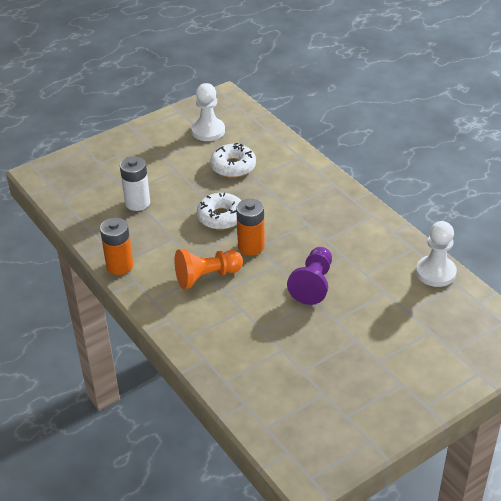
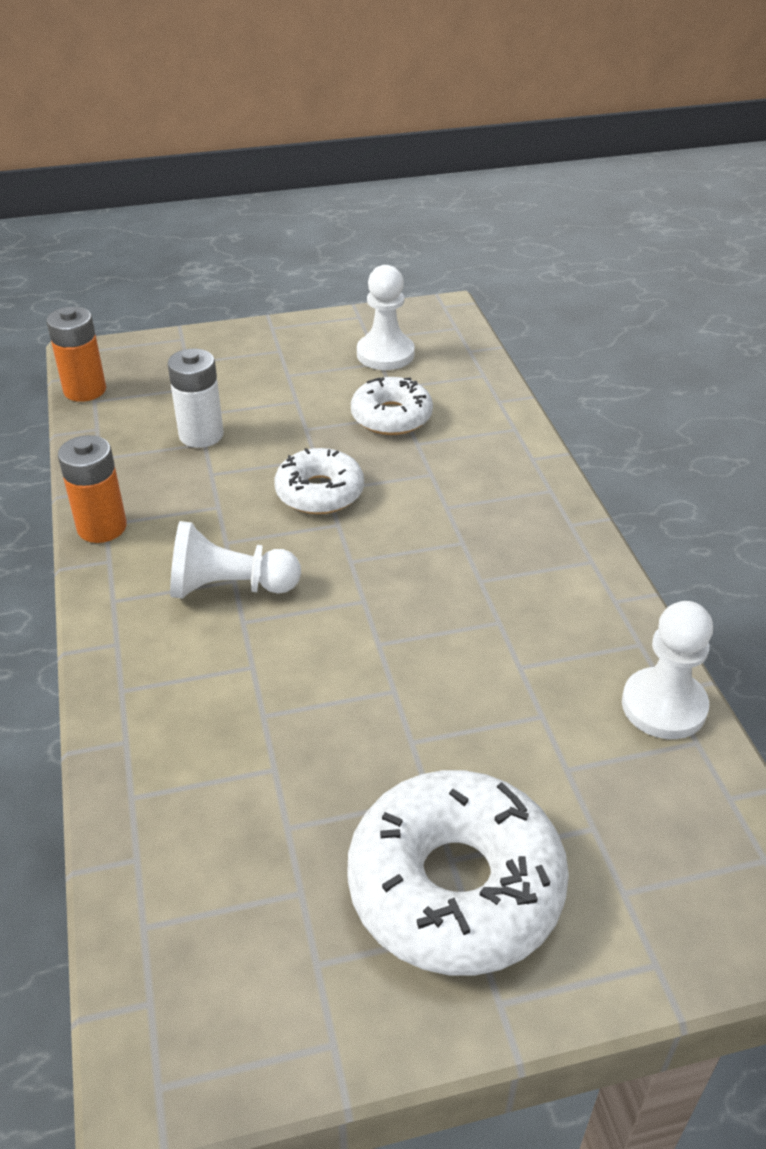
camera: 20 degrees right, 0 degrees up
orange pawn [175,249,243,289] -> white pawn [170,521,301,599]
orange battery [236,199,265,255] -> orange battery moved to [47,307,106,402]
purple pawn [287,247,332,305] -> none
none -> white donut [347,770,569,976]

